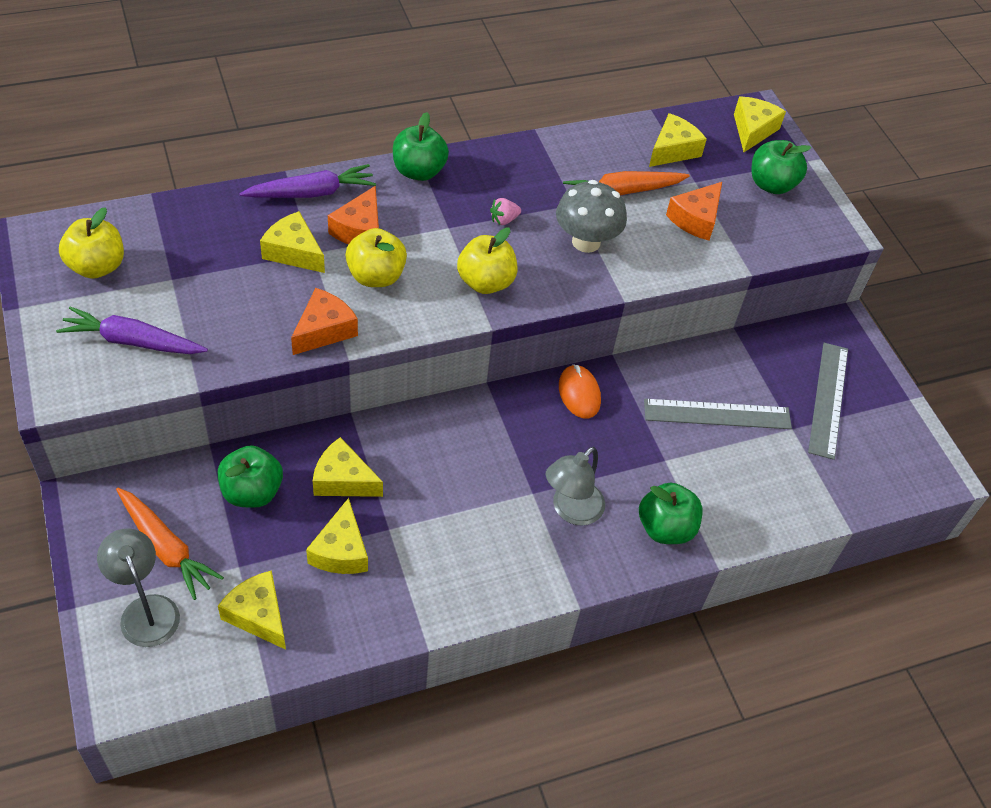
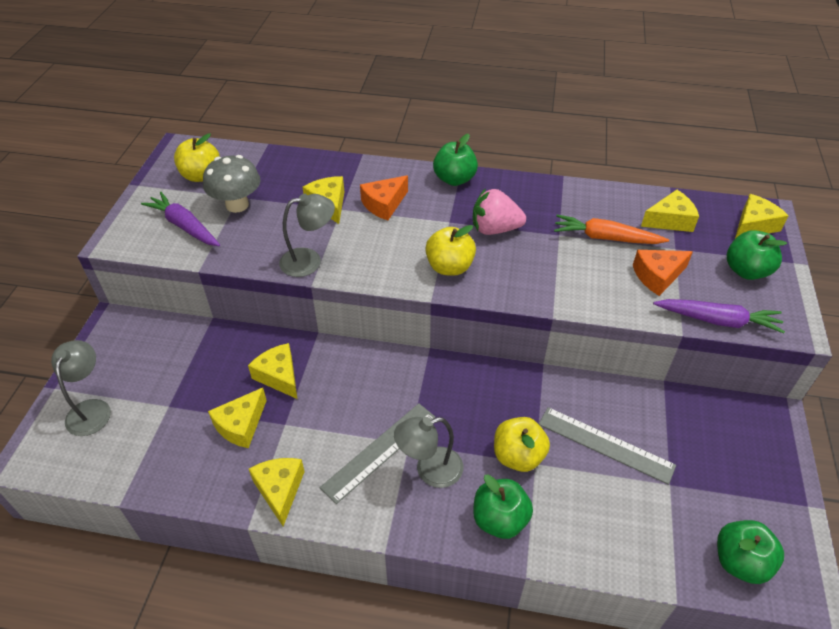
camera: 35 degrees right, 5 degrees down
orange carrot [116,488,224,600] -> none
green apple [218,445,283,508] -> green apple moved to [717,520,784,584]
yellow cheese [218,570,286,650] -> yellow cheese moved to [249,458,305,526]
purple carrot [239,164,376,198] -> purple carrot moved to [653,299,785,334]
orange cheese [291,288,358,355] -> grey lamp [279,194,335,277]
yellow apple [345,228,407,287] -> yellow apple moved to [494,417,550,472]
pink strawberry [490,198,521,225] -> pink strawberry [473,188,526,235], size x2.04
grey mushroom [556,180,627,253] -> grey mushroom moved to [203,155,261,213]
orange mouse [559,364,601,419] -> none
grey ruler [808,343,848,460] -> grey ruler moved to [320,403,435,504]

